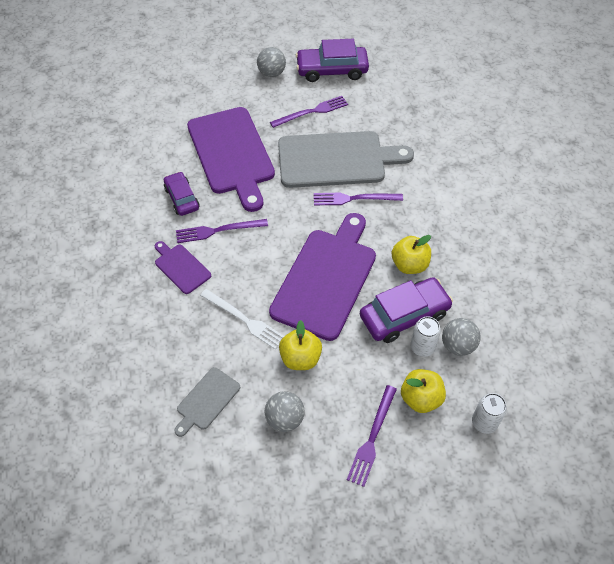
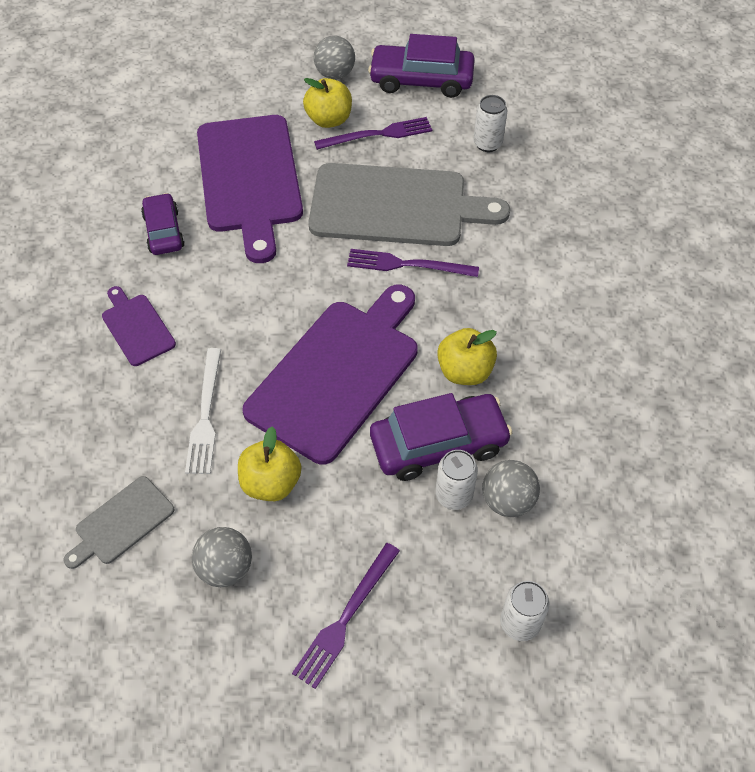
camera: 10 degrees right, 0 degrees up
purple fork [176,219,268,243] -> none
white fork [200,289,284,349] -> white fork turned 45 degrees clockwise [185,348,221,474]
yellow apple [401,369,446,413] -> yellow apple moved to [303,78,352,128]
none -> white can [473,95,507,152]

